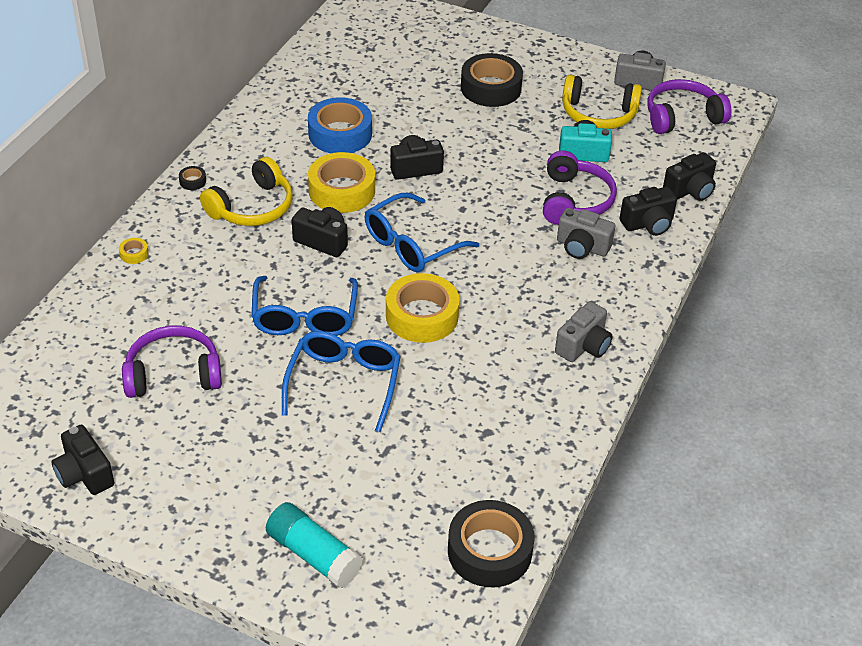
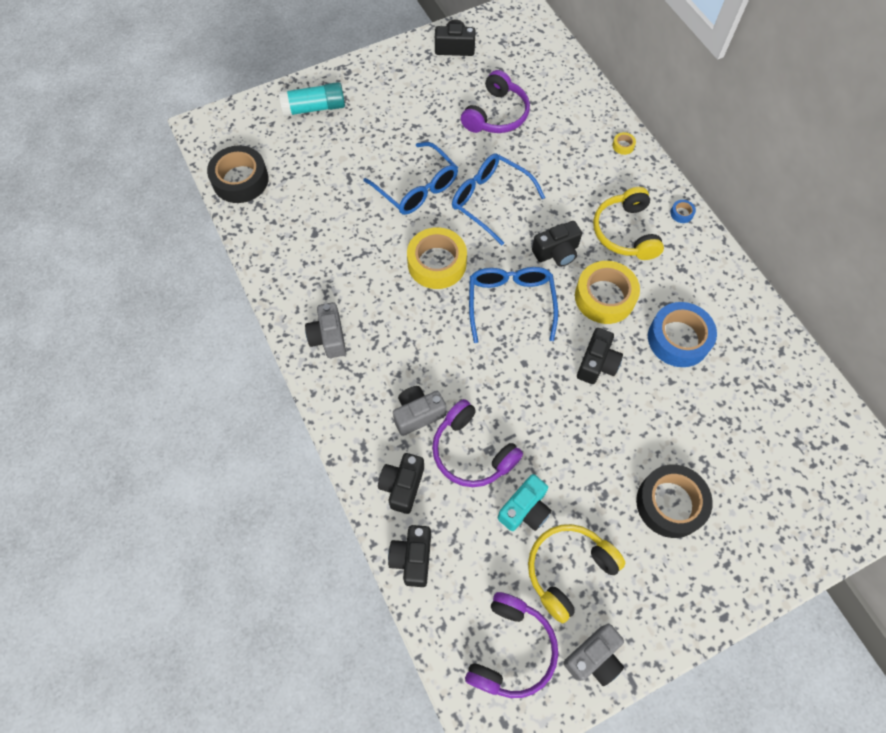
camera: 130 degrees right, 20 degrees up
black tape [179,166,206,190] -> blue tape [670,200,696,223]

